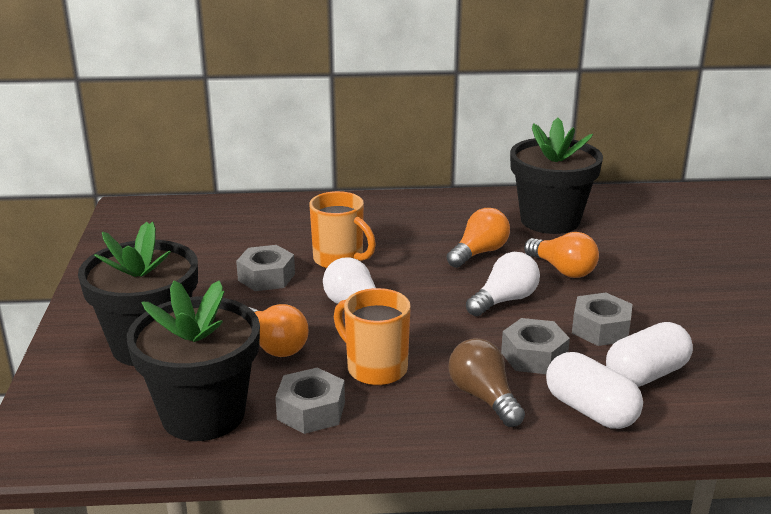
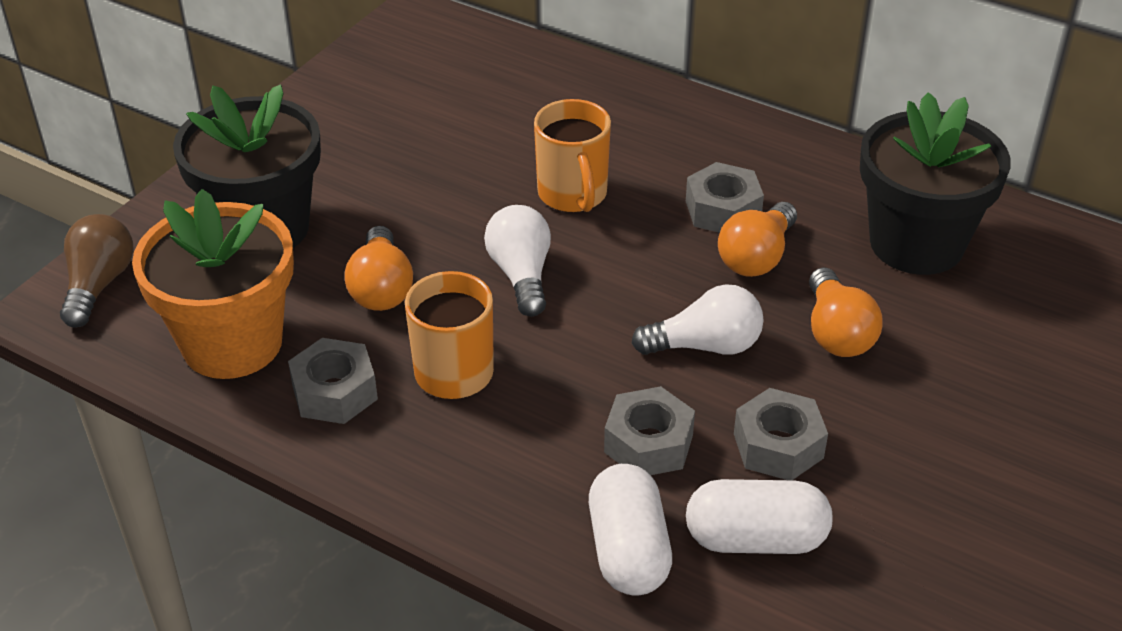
camera: 35 degrees right, 15 degrees up
black flower pot [127,280,260,441] -> orange flower pot [132,189,294,379]
grey nut [236,245,295,291] -> grey nut moved to [686,162,764,233]
orange light bulb [447,208,510,268] -> orange light bulb turned 135 degrees clockwise [718,202,797,277]
brown light bulb [448,338,525,427] -> brown light bulb moved to [60,214,134,328]

